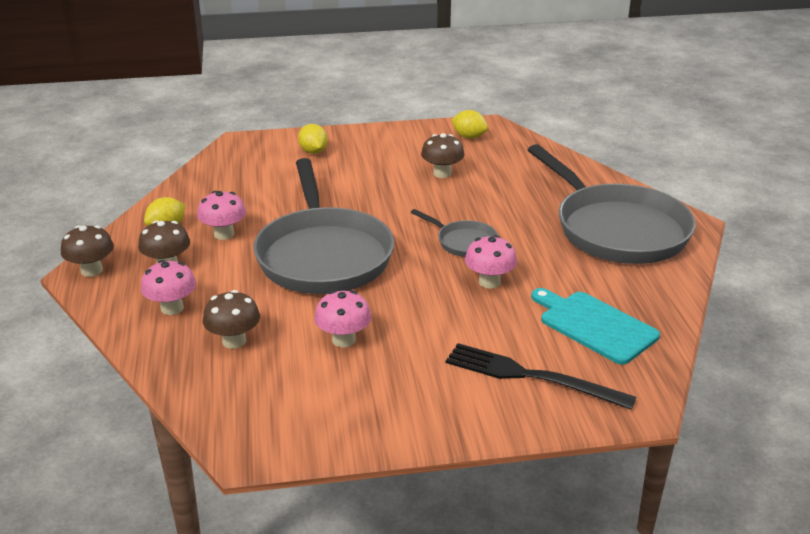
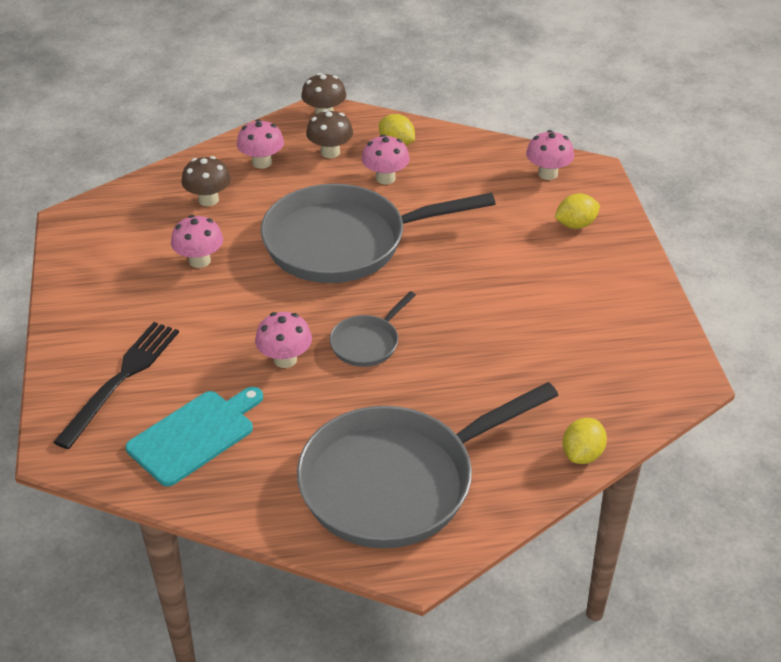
camera: 90 degrees right, 10 degrees up
brown mushroom [421,133,465,178] -> none
yellow lemon [451,110,488,139] -> yellow lemon moved to [562,418,607,464]
none -> pink mushroom [526,130,574,180]

